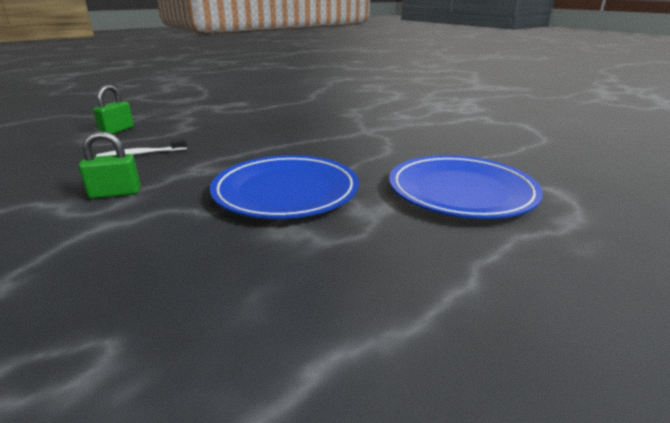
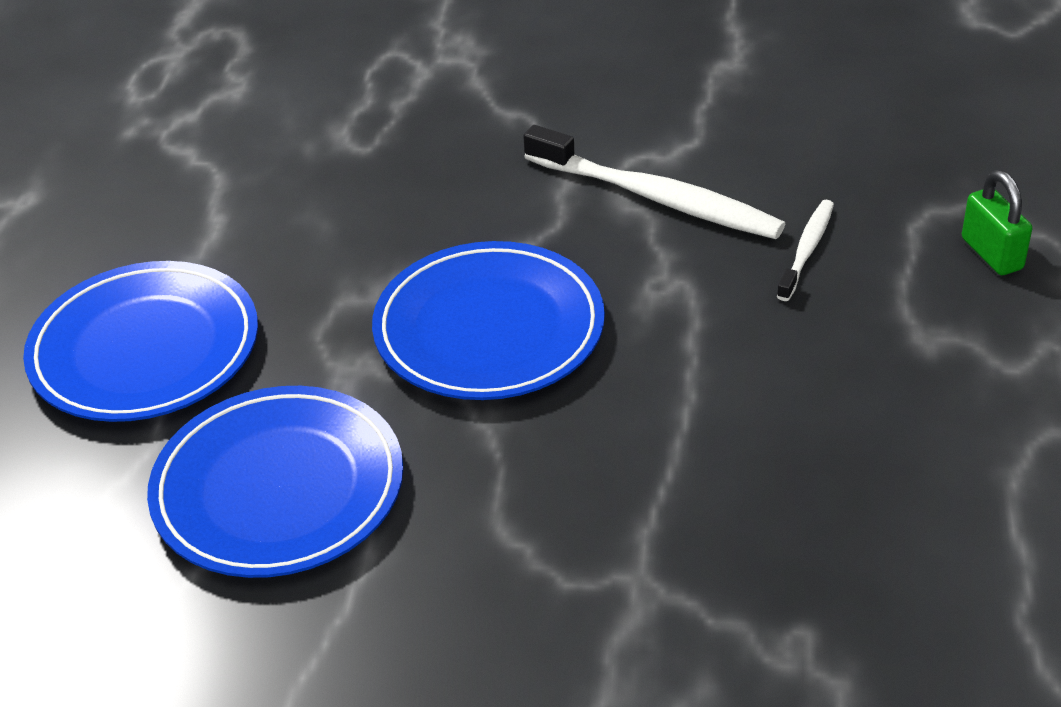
camera: 135 degrees right, 15 degrees up
green padlock [79,131,141,199] -> white toothbrush [523,125,785,239]
none -> blue plate [23,261,258,422]

